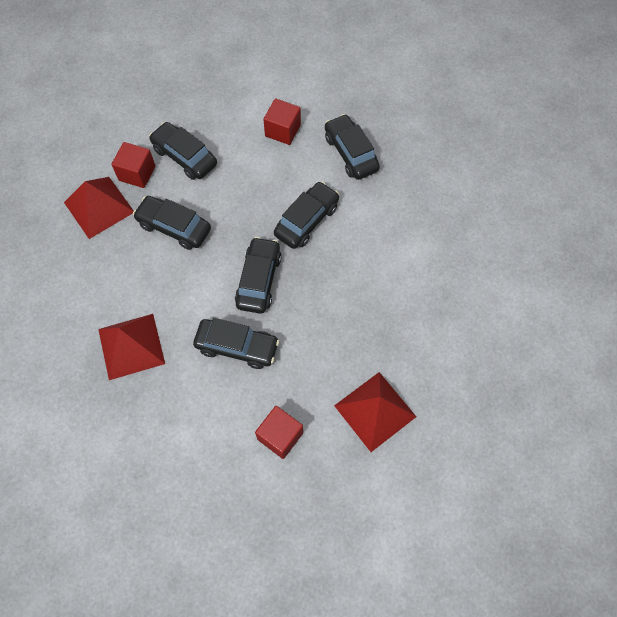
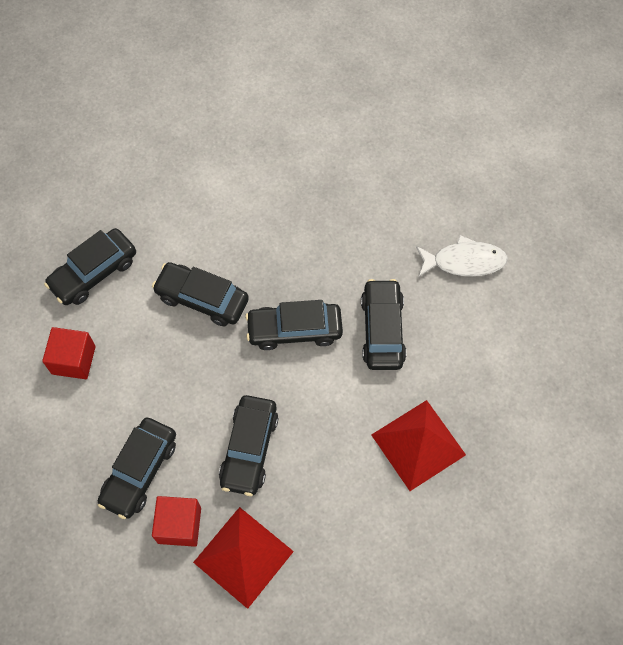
camera: 105 degrees left, 0 degrees up
red cube [255,406,303,459] -> white fish [416,235,508,276]
red pyramid [334,372,416,452] -> none

